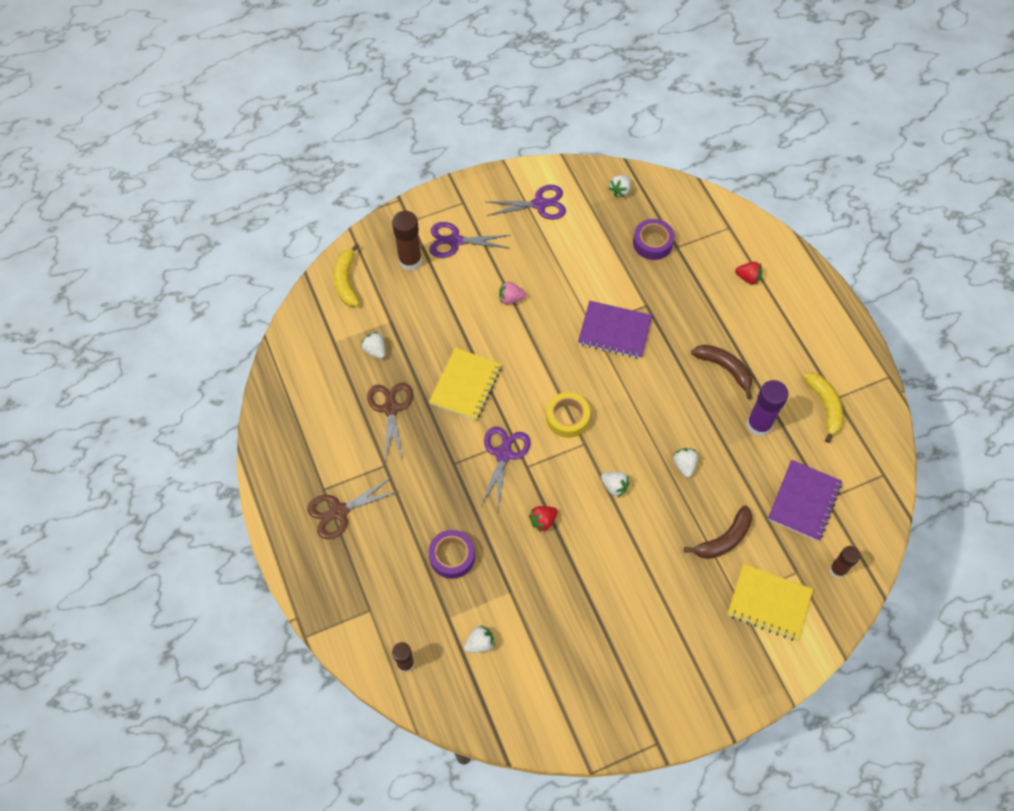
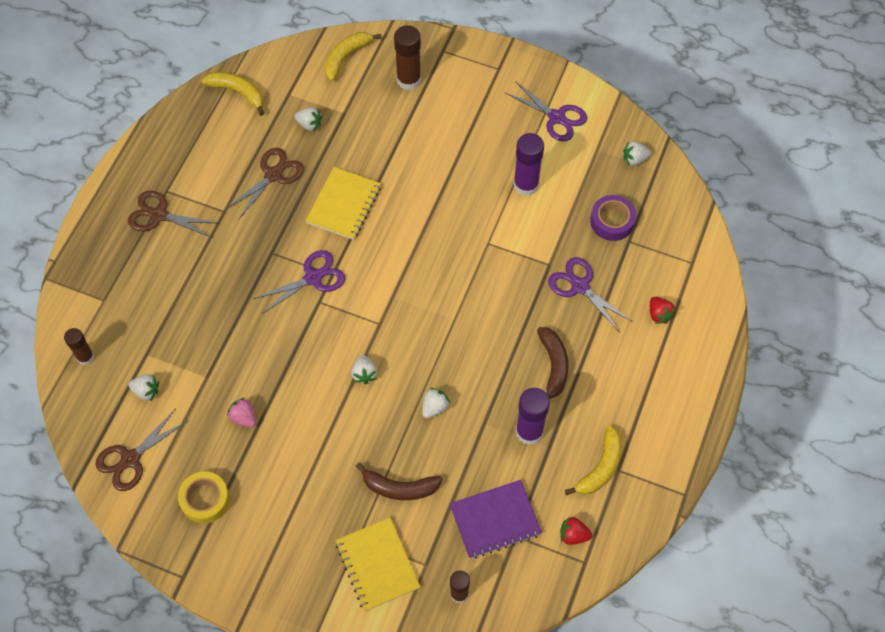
camera: 45 degrees right, 0 degrees up
white strawberry [361,332,385,359] -> white strawberry turned 105 degrees clockwise [294,107,322,131]
purple scissors [429,222,510,258] -> purple scissors moved to [548,257,633,333]
yellow notebook [429,348,502,421] -> yellow notebook turned 45 degrees counterclockwise [306,167,381,240]
purple tape [429,530,475,579] -> none
pink strawberry [499,281,526,304] -> pink strawberry moved to [227,398,256,428]
red strawberry [529,506,558,533] -> red strawberry moved to [560,517,592,545]
yellow tape [546,392,590,438] -> yellow tape moved to [178,471,230,524]
purple notebook [578,301,652,359] -> none
none -> brown scissors [95,408,187,491]
none -> yellow banana [201,72,264,116]
none -> purple glue stick [513,133,544,196]

